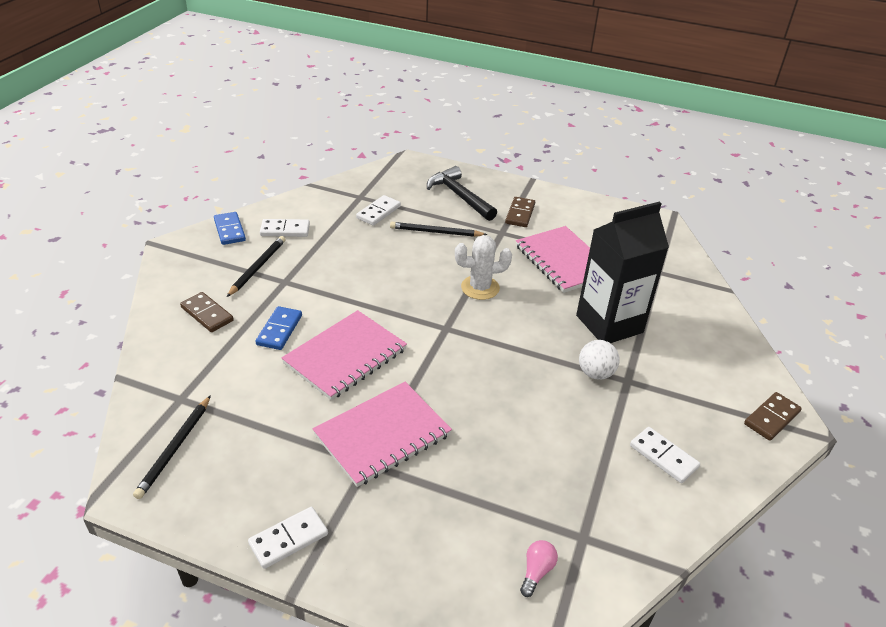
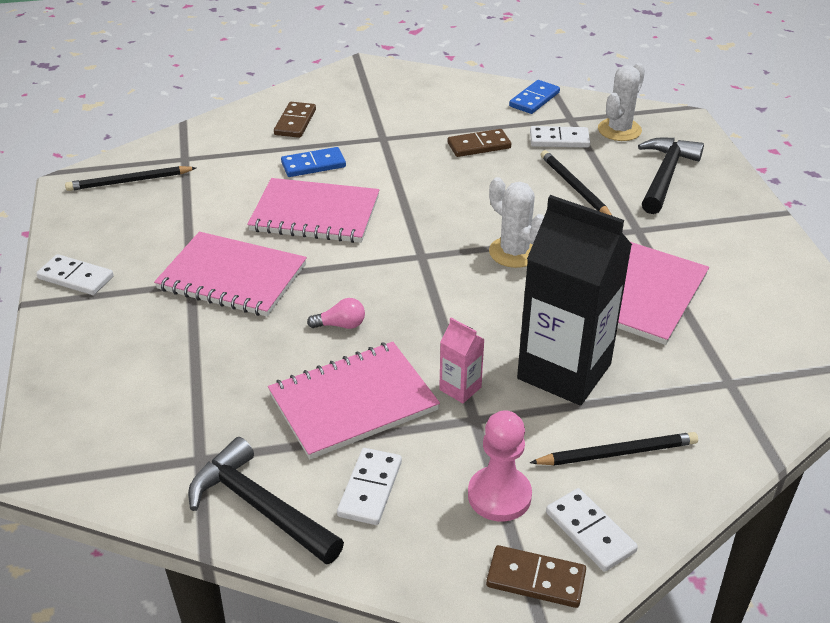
camera: 60 degrees right, 0 degrees up
blue domino [214,212,246,245] -> blue domino moved to [509,80,560,114]
black pencil [227,236,286,297] -> black pencil moved to [530,432,698,466]
white domino [260,219,310,237] -> white domino moved to [546,488,638,572]
brown domino [505,197,535,227] -> brown domino moved to [448,129,511,157]
pink light bulb [520,540,558,597] -> pink light bulb moved to [307,298,365,329]
white ball [579,340,620,380] -> pink carton [439,318,485,403]
none -> black hammer [188,437,344,565]
none -> pink notebook [268,342,440,459]
none -> pink pawn [468,410,532,522]
none -> white cactus [598,63,645,141]

